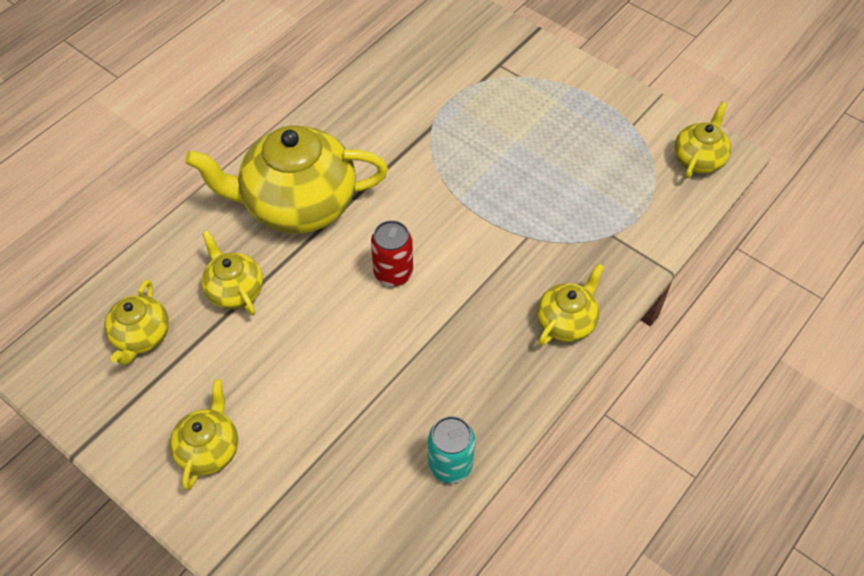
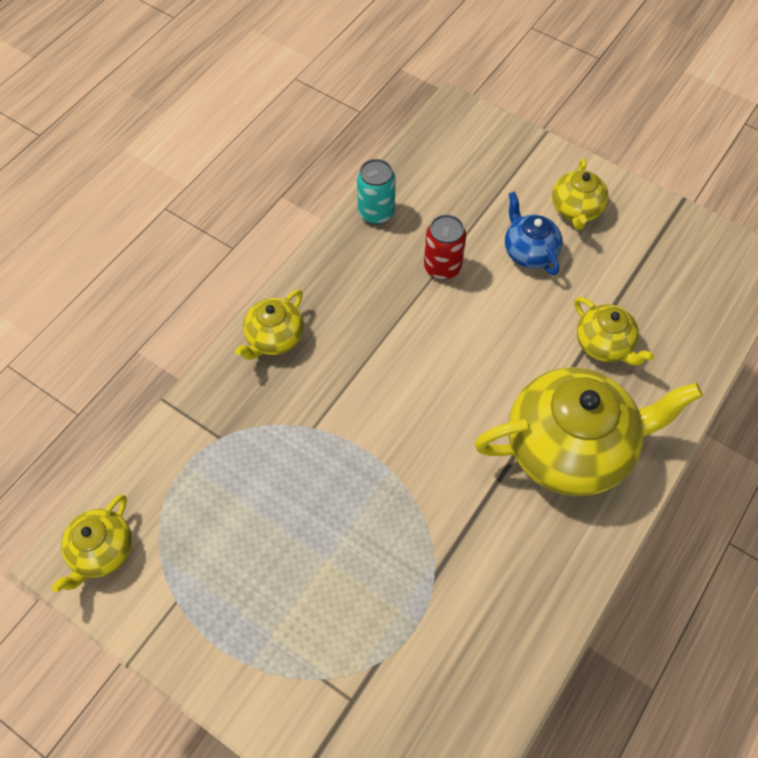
camera: 175 degrees right, 5 degrees up
yellow teapot [104,280,169,365] -> none
red can [371,220,413,286] -> red can moved to [424,214,466,280]
none -> blue teapot [505,192,562,275]

